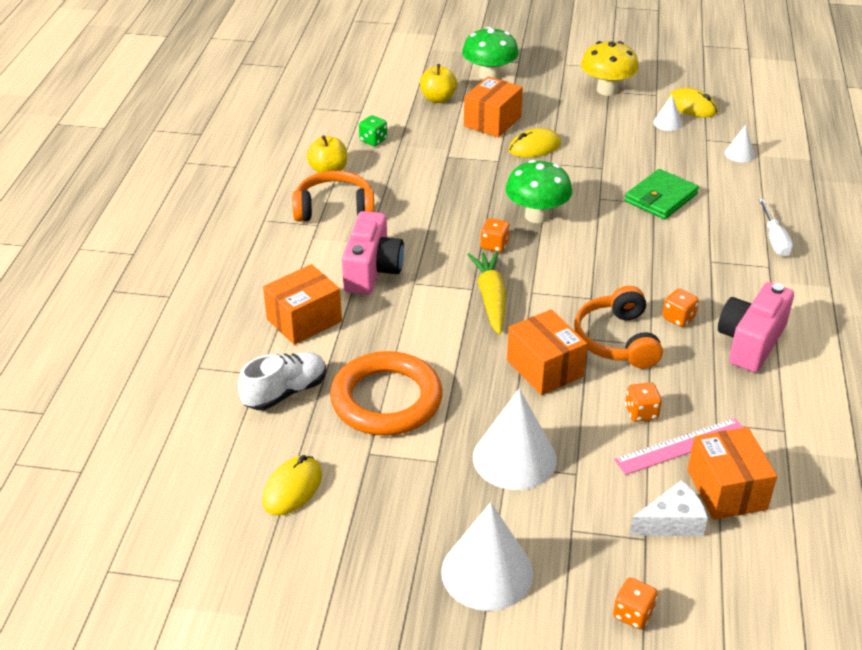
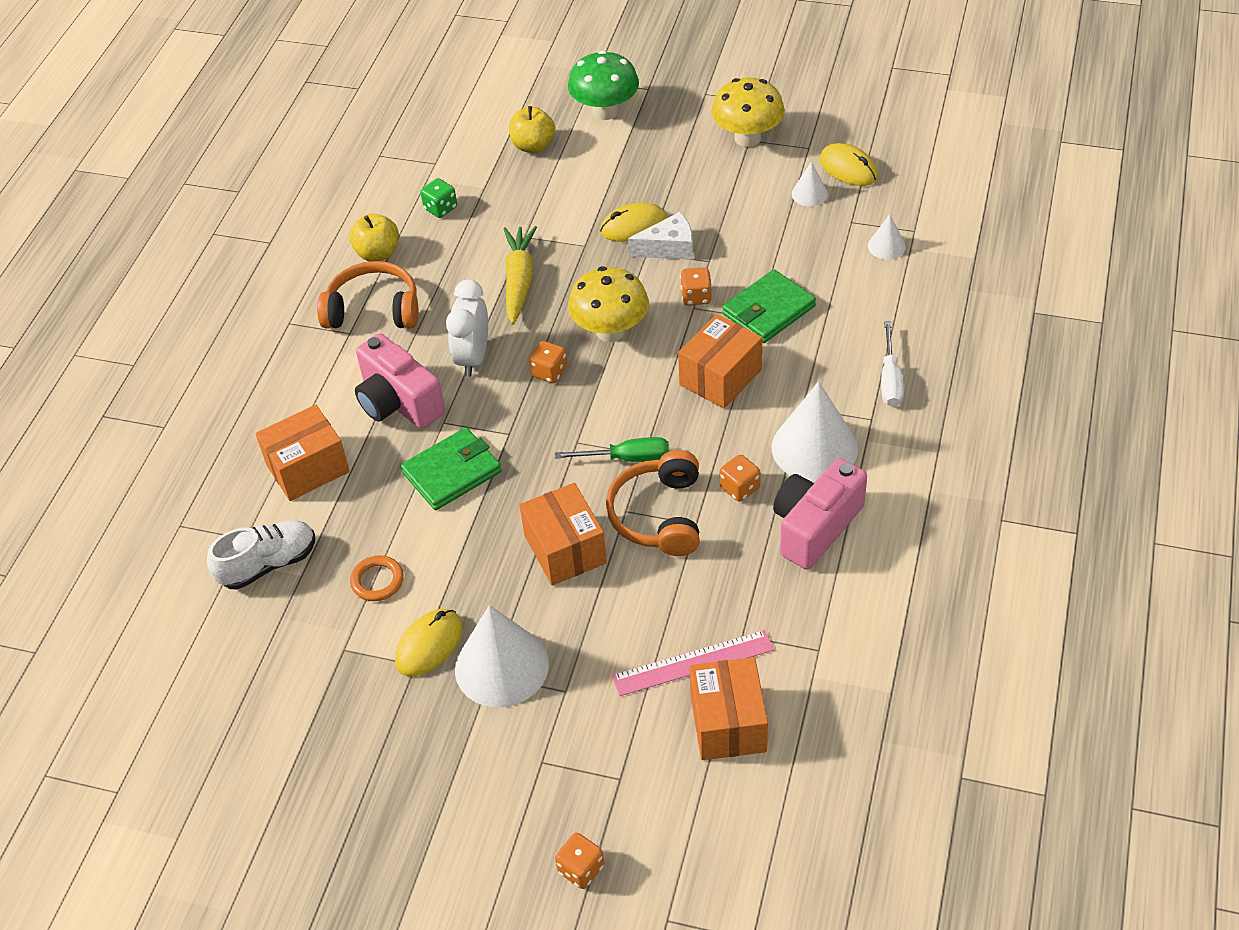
camera: 10 degrees right, 10 degrees up
yellow mouse [262,455,322,515] -> yellow mouse moved to [395,609,462,676]
orange ring [330,351,443,436] -> orange ring [350,555,404,601], size x0.42
pink camera [342,211,404,295] -> pink camera turned 120 degrees clockwise [355,333,445,429]
white cone [441,502,534,611] -> white cone moved to [772,381,858,482]
orange box [464,76,523,138] -> orange box moved to [678,314,762,409]
yellow carrot [467,252,506,334] -> yellow carrot moved to [503,226,537,325]
green mushroom [505,160,572,223] -> yellow mushroom [568,266,649,342]
orange dice [625,382,662,422] -> orange dice moved to [680,267,712,306]
white cheese [630,480,708,536] -> white cheese moved to [628,212,693,260]
none -> green wallet [401,427,502,510]
none -> white clock [446,280,488,377]
none -> green screwdriver [555,437,669,462]

